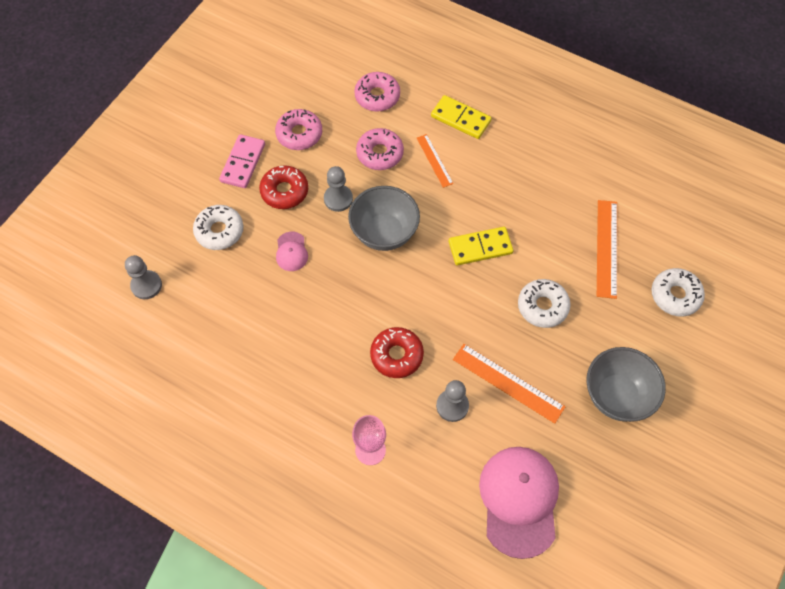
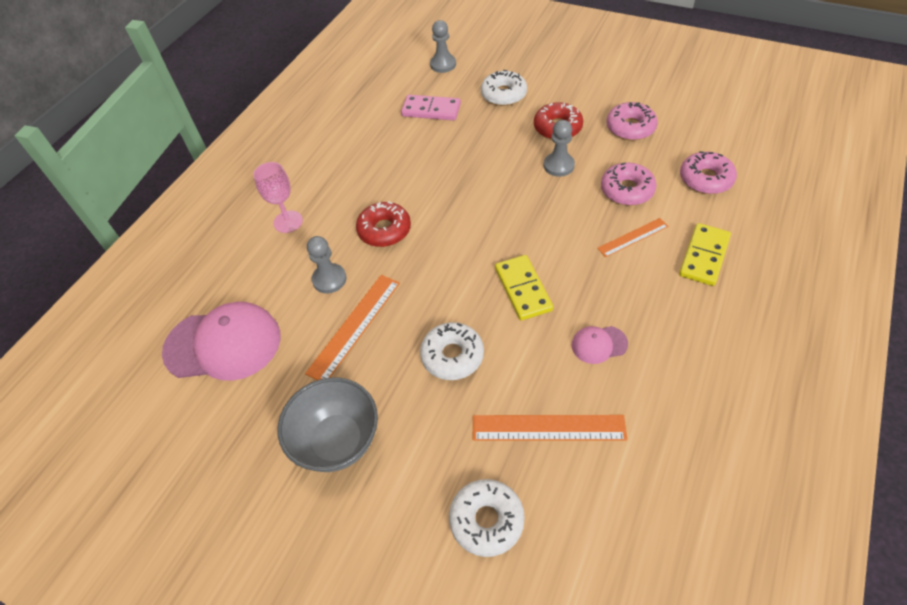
camera: 90 degrees right, 10 degrees down
pink domino [219,134,265,188] -> pink domino moved to [401,95,461,120]
pink cap [276,232,308,271] -> pink cap moved to [572,326,628,364]
grey bowl [348,186,420,251] -> none

